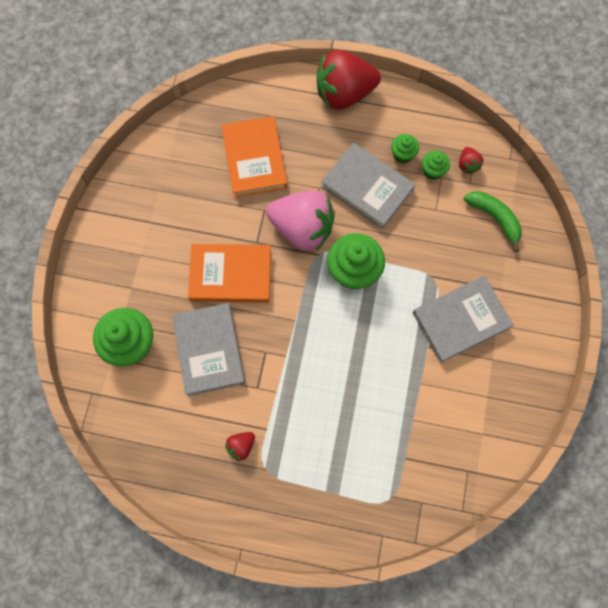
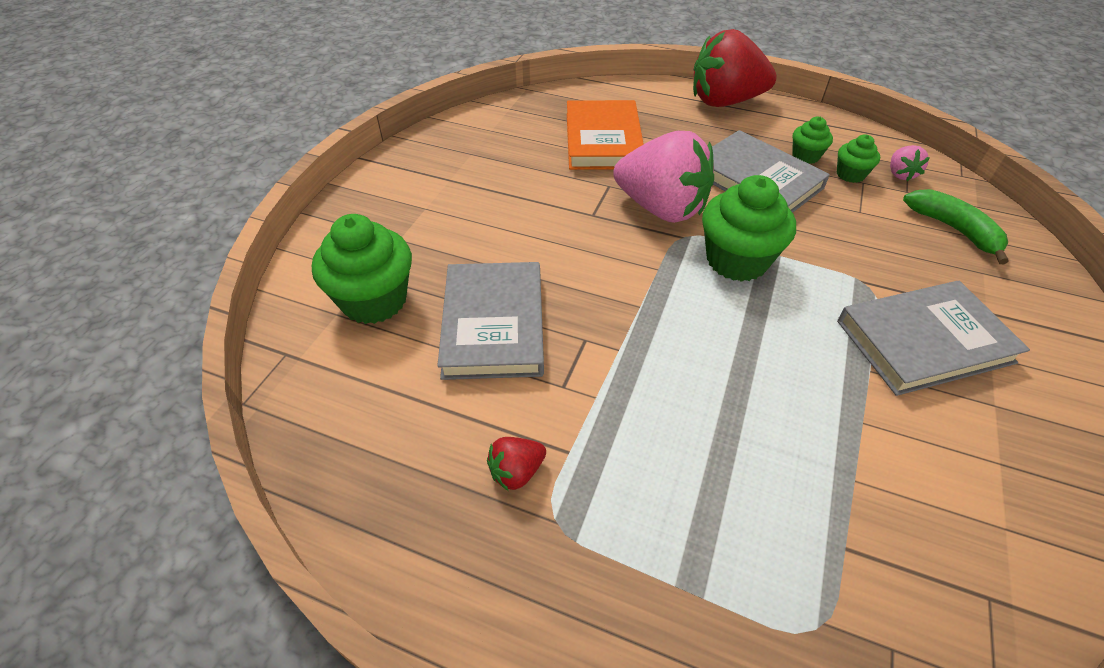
camera: 10 degrees right, 25 degrees down
orange book [188,244,271,303] -> none
red strawberry [459,147,484,174] -> pink strawberry [890,145,930,181]

